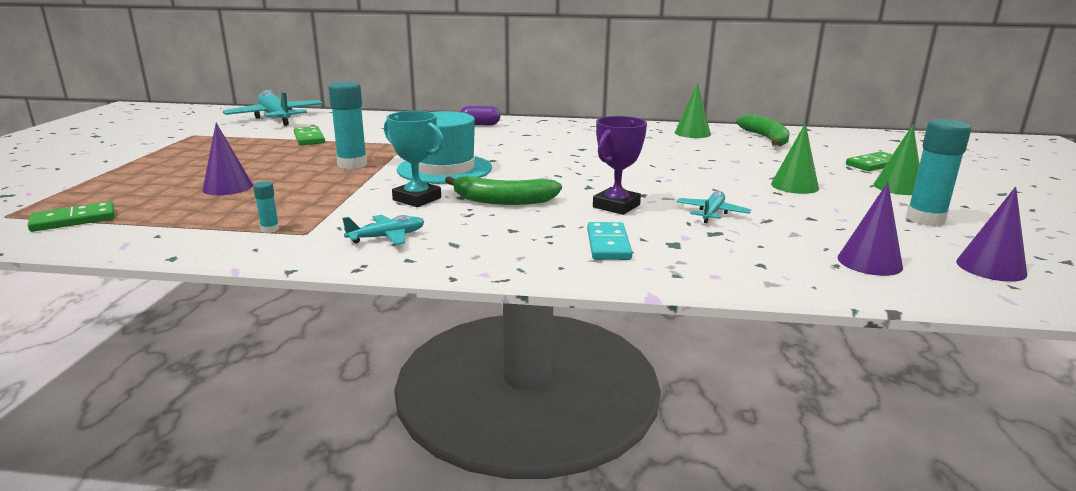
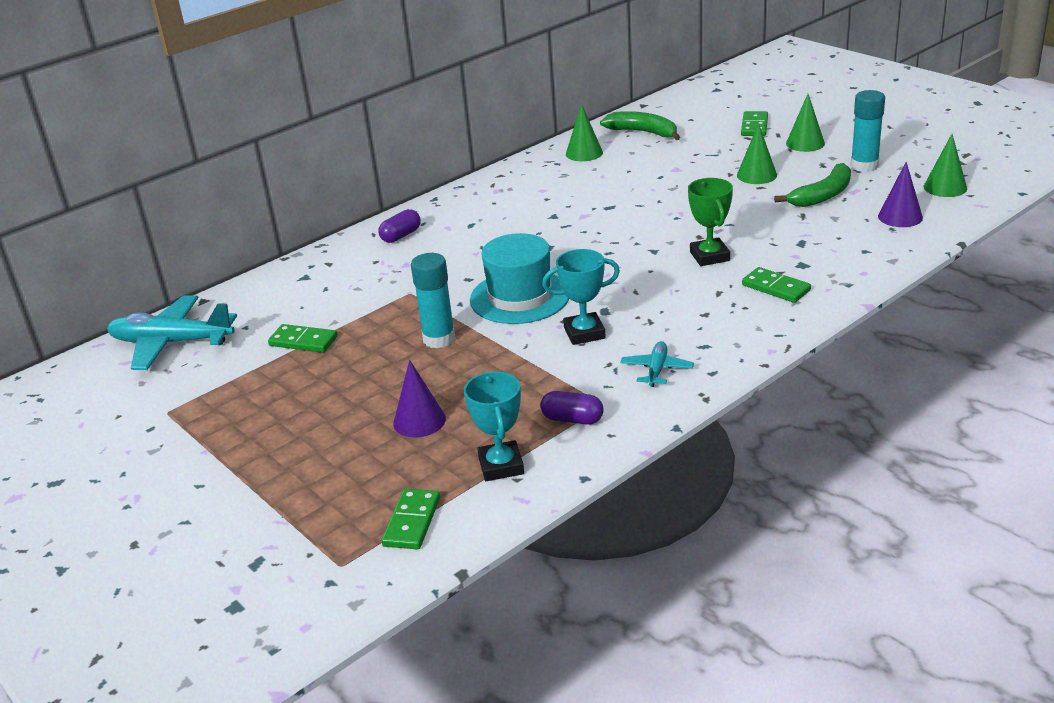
camera: 45 degrees left, 10 degrees up
turquoise glue stick [253,181,279,233] -> purple capsule [541,391,604,425]
green banana [445,176,562,205] -> green banana moved to [774,163,851,207]
turquoise domino [587,222,632,260] -> green domino [742,267,811,303]
purple trophy [593,116,647,215] -> green trophy [688,178,733,266]
turquoise plane [677,191,751,223] -> none
purple cone [956,187,1027,282] -> green cone [924,134,967,197]
none -> turquoise trophy [464,372,524,481]

